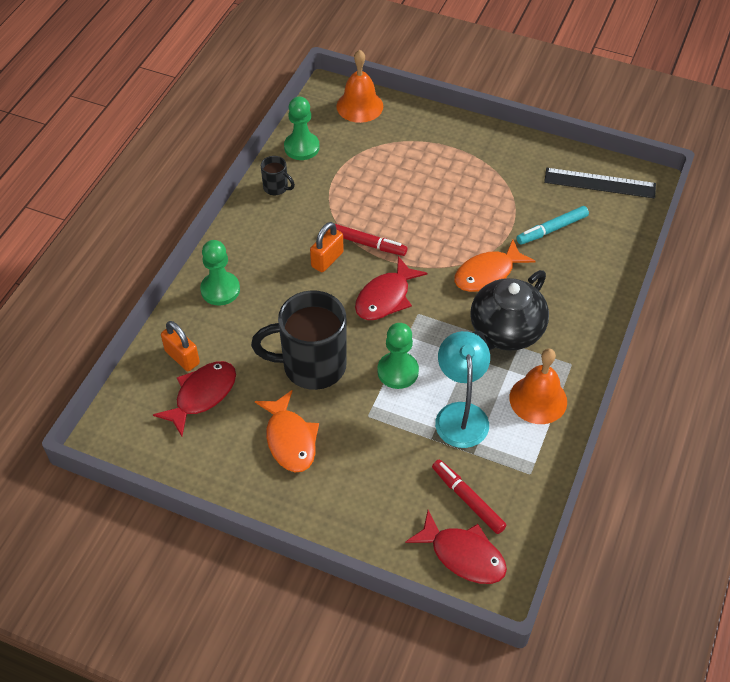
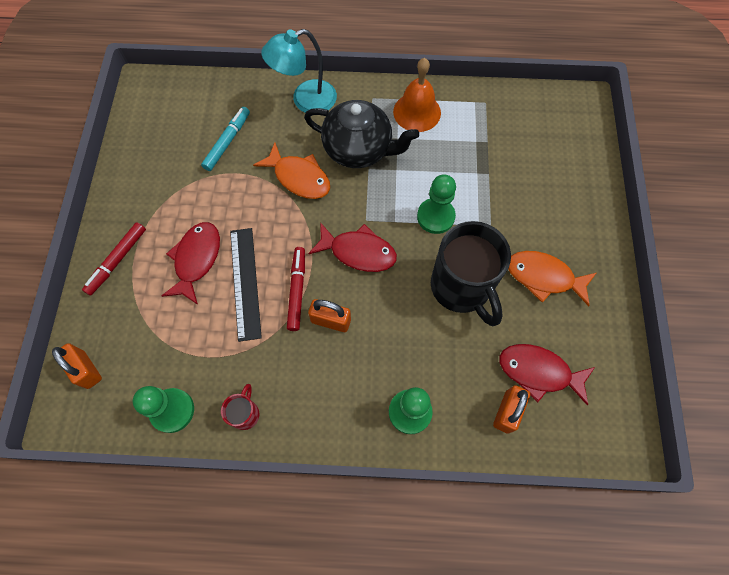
camera: 110 degrees left, 15 degrees up
orange fish [255,390,319,472] -> orange fish turned 120 degrees counterclockwise [509,251,596,306]
black mug [261,156,295,195] -> red mug [221,384,259,430]
orange bell [336,50,383,123] -> orange padlock [52,343,102,389]
red fish [405,510,507,584] -> red fish moved to [162,222,220,305]
red marker [432,460,507,534] -> red marker moved to [82,222,146,296]
turquoise lamp [435,331,490,448] -> turquoise lamp moved to [261,29,337,113]
turquoise marker [517,206,589,245] -> turquoise marker turned 105 degrees counterclockwise [201,107,250,171]
black ruler [544,168,656,199] -> black ruler moved to [230,228,262,342]

